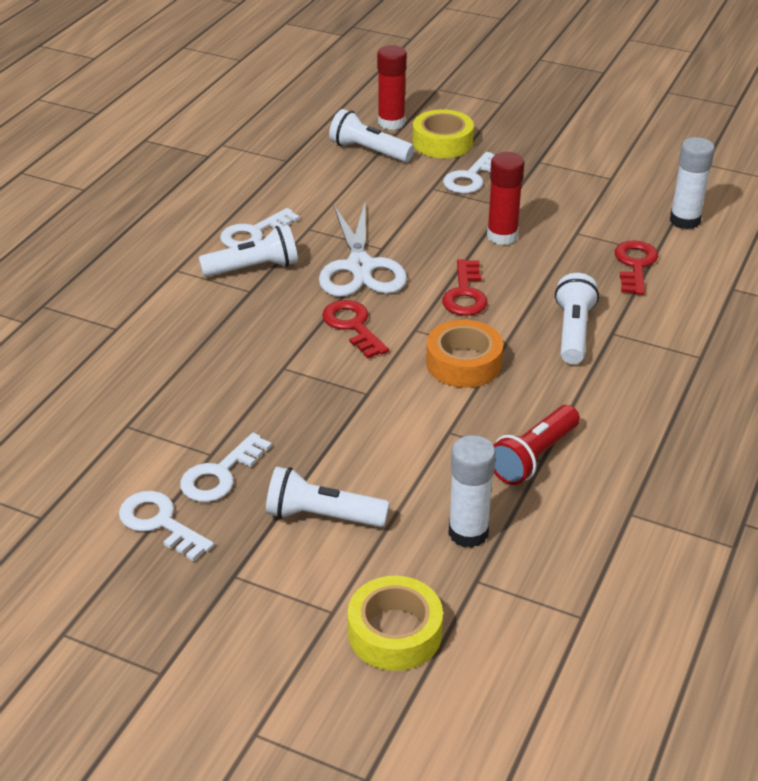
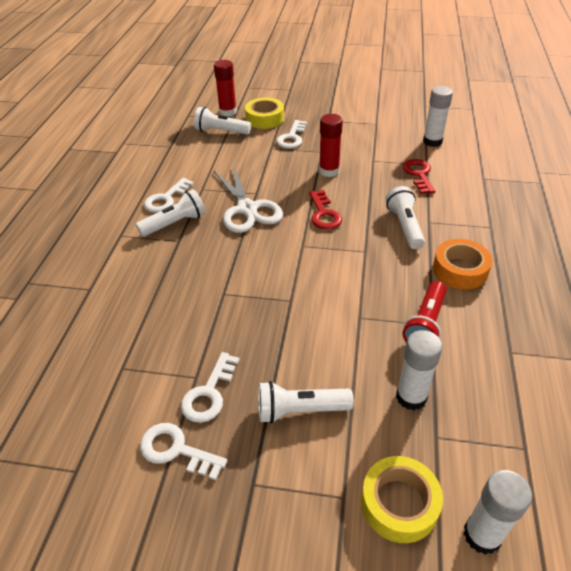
camera: 15 degrees left, 5 degrees up
red key [322,300,389,358] -> none
orange tape [426,320,503,388] -> orange tape moved to [433,239,492,290]
none -> white glue stick [464,470,532,555]

